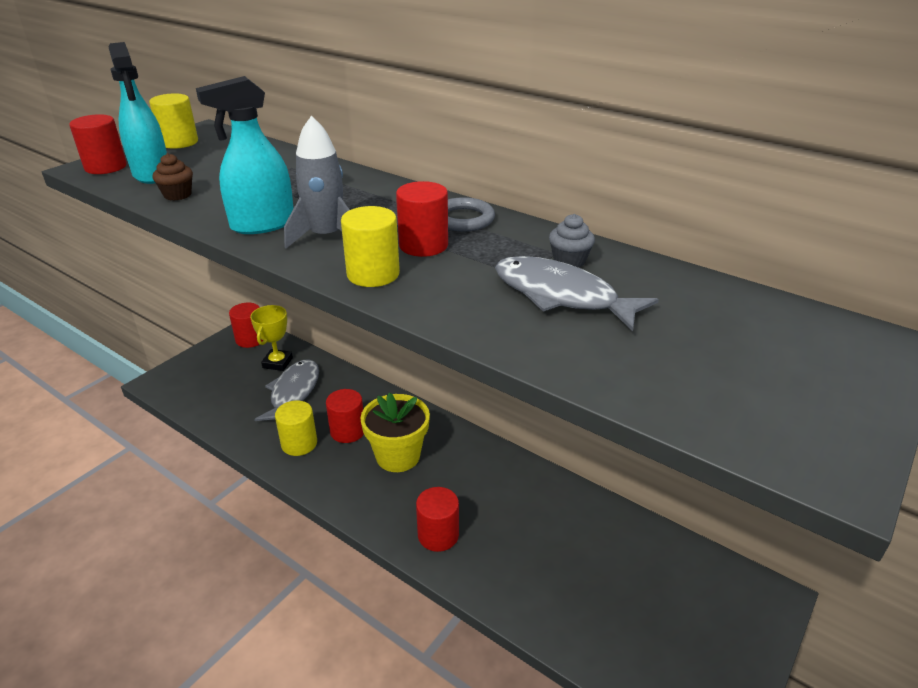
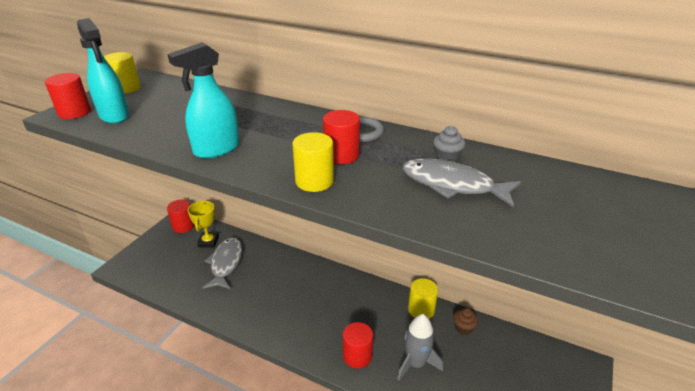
camera: 10 degrees left, 0 degrees up
brown cupcake [153,153,193,201] -> brown cupcake moved to [453,308,478,335]
yellow cylinder [275,400,317,456] -> yellow cylinder moved to [408,278,438,319]
grey rocket [284,116,349,248] -> grey rocket moved to [397,314,443,381]
red cylinder [326,389,364,443] -> none
yellow flower pot [360,393,430,472] -> none

